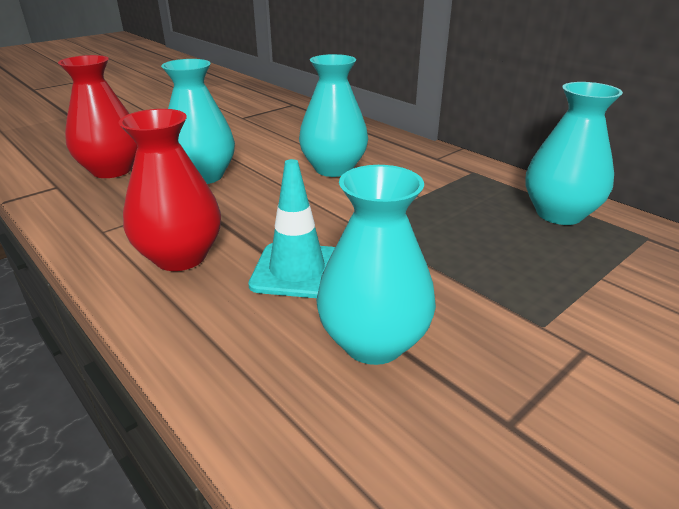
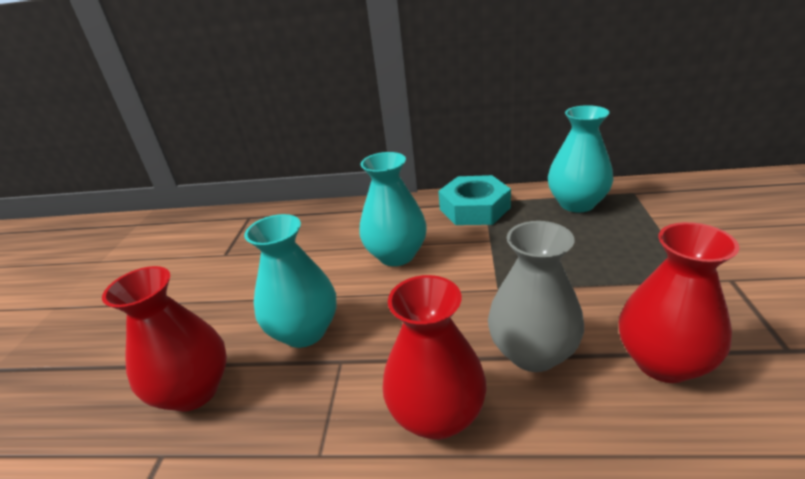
camera: 40 degrees left, 0 degrees up
turquoise traffic cone [248,159,335,298] -> grey vase [488,221,584,372]
turquoise vase [316,165,436,365] -> red vase [619,222,740,383]
none -> turquoise nut [438,175,511,225]

